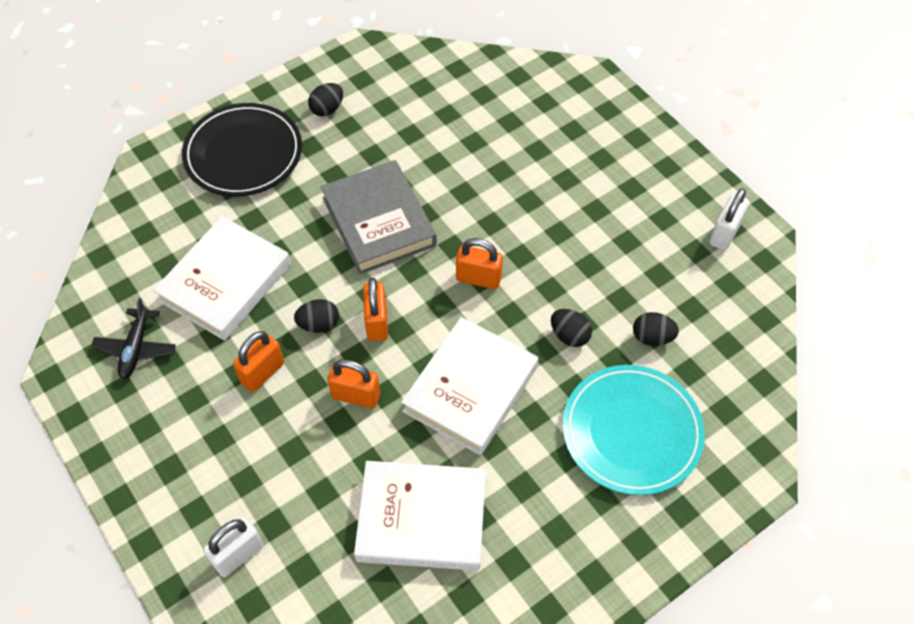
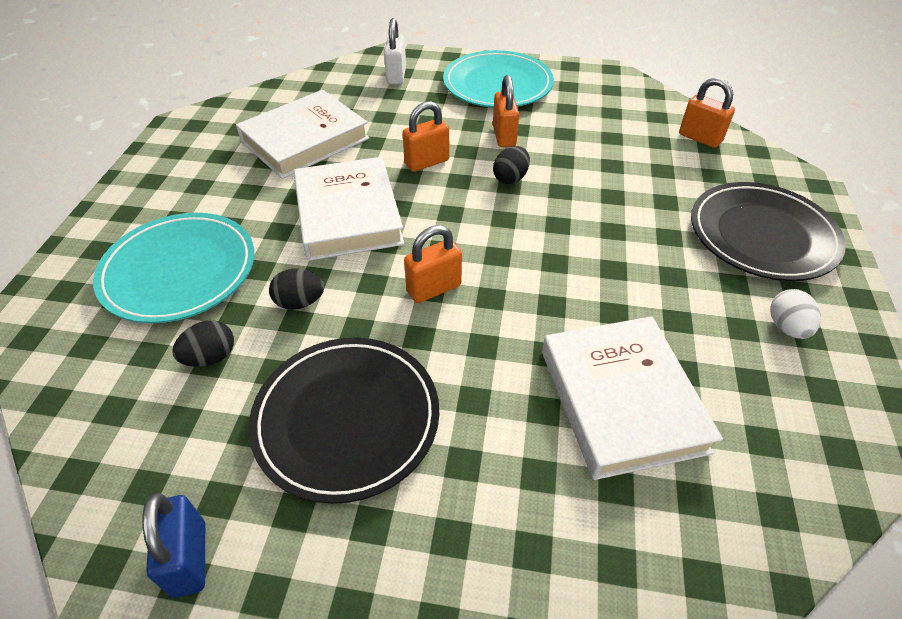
camera: 135 degrees right, 10 degrees down
black plane [91,298,176,379] -> none
white book [153,216,291,341] -> white book moved to [542,316,723,480]
black egg [308,83,343,116] -> white egg [770,289,821,339]
grey book [321,160,437,274] -> none
orange padlock [363,278,388,341] -> orange padlock moved to [679,78,735,148]
white padlock [709,188,749,251] -> blue padlock [142,493,205,598]
none -> black plate [249,337,439,504]
none -> turquoise plate [443,50,554,108]

